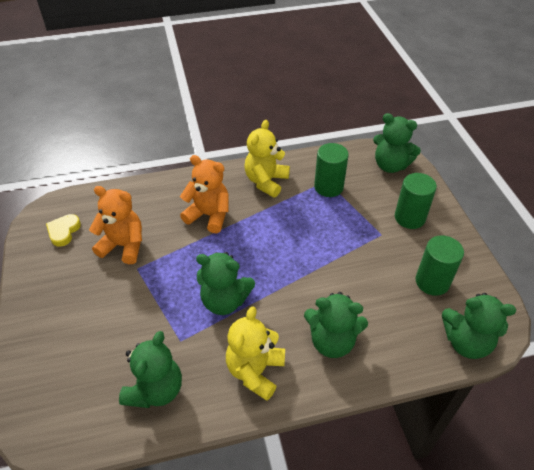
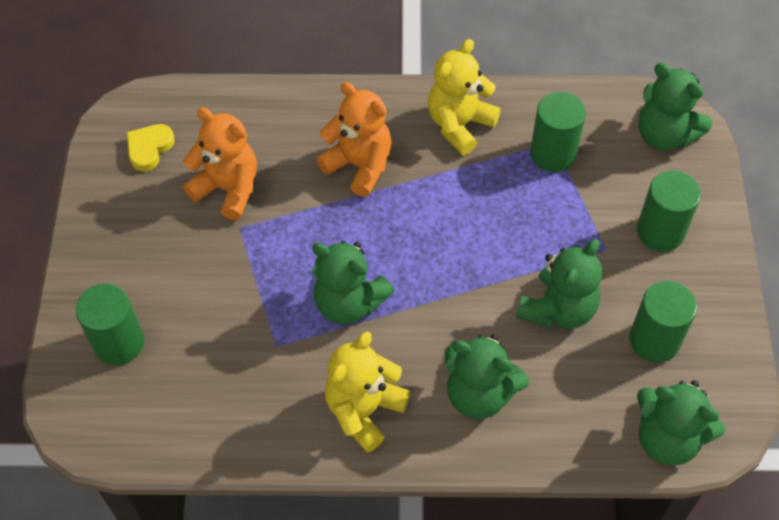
camera: 15 degrees right, 10 degrees up
green teddy bear [119,331,182,408] -> green teddy bear moved to [516,239,602,329]
none -> green cylinder [76,284,144,365]

